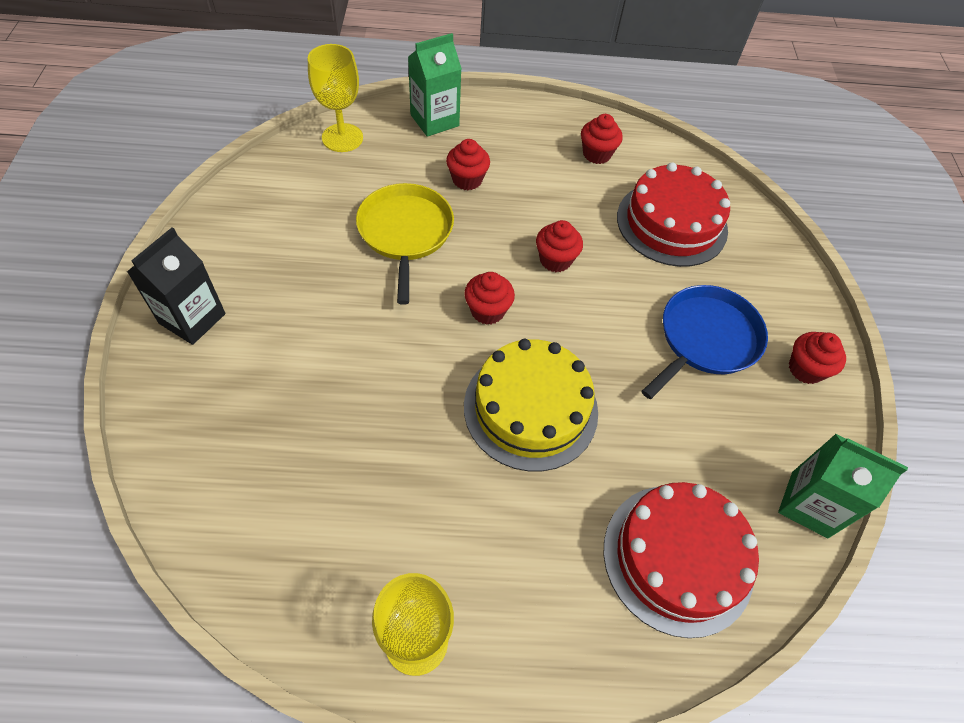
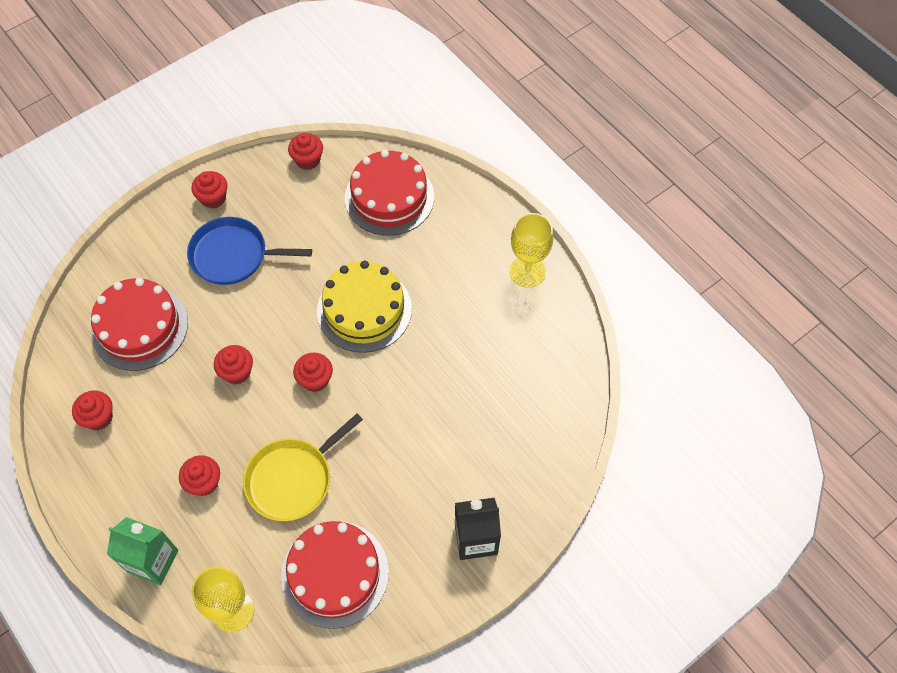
camera: 125 degrees left, 5 degrees up
green carton [778,433,908,538] -> red cupcake [288,133,323,170]
none -> red cake [281,521,389,629]

